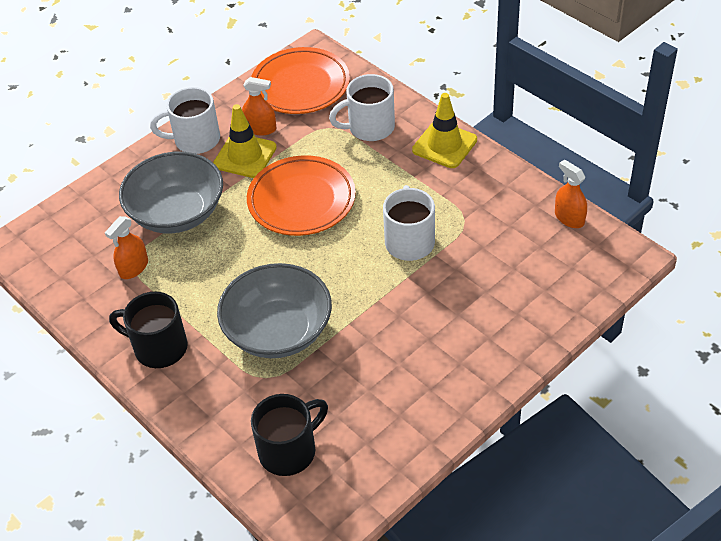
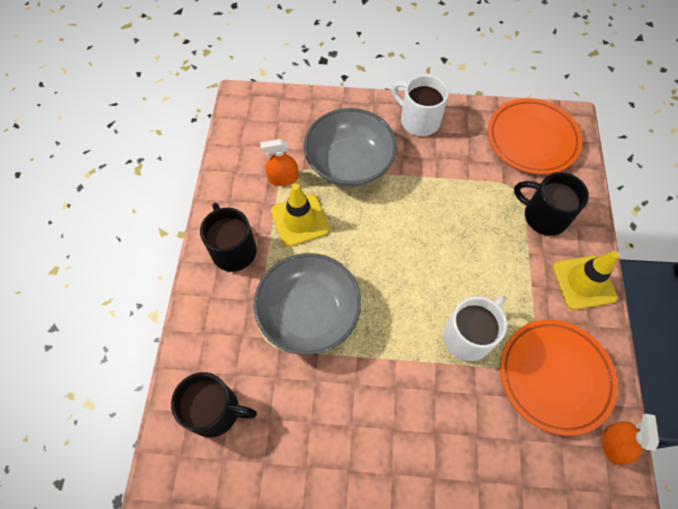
camera: 45 degrees right, 15 degrees up
yellow traffic cone [213,104,277,178] -> yellow traffic cone moved to [271,183,330,247]
orange spray bottle [242,77,276,135] -> none
orange plate [247,155,356,236] -> orange plate moved to [500,319,618,436]
white mug [329,74,395,141] -> black mug [514,172,589,236]

